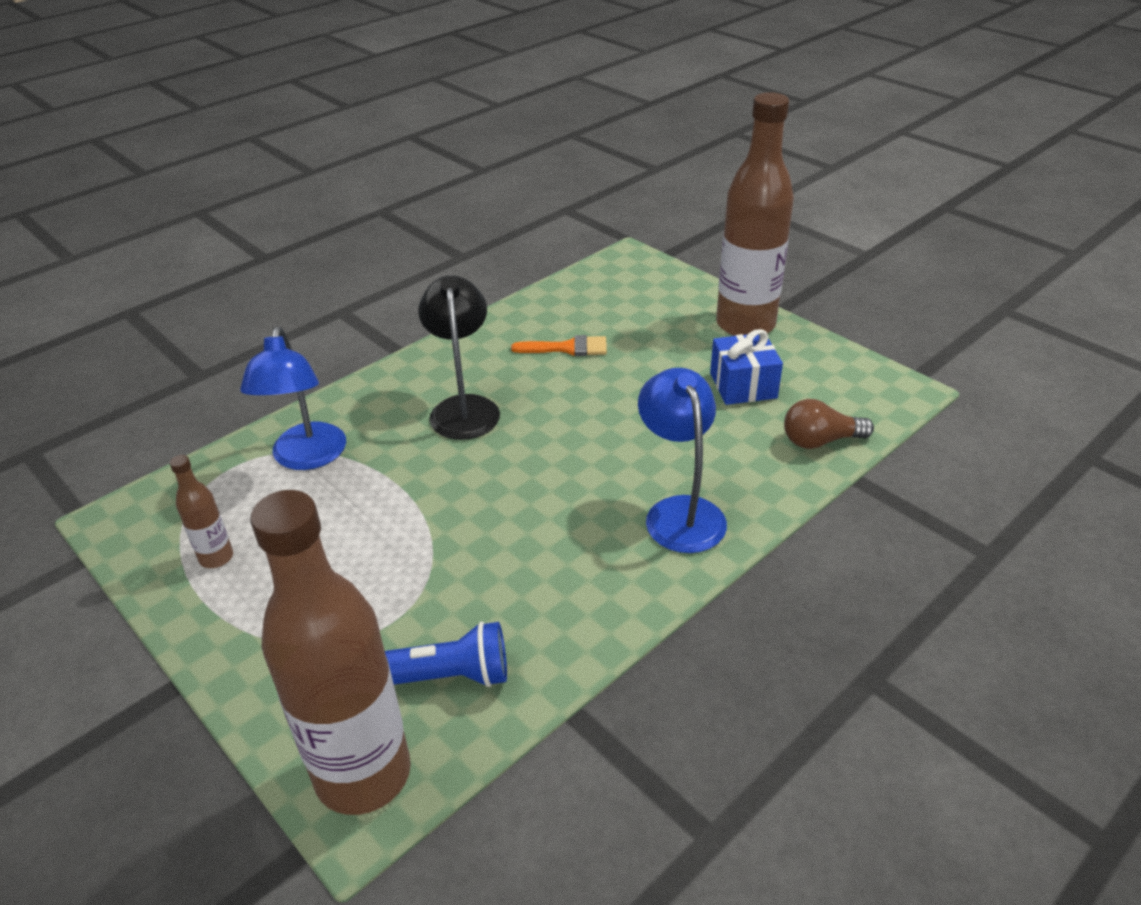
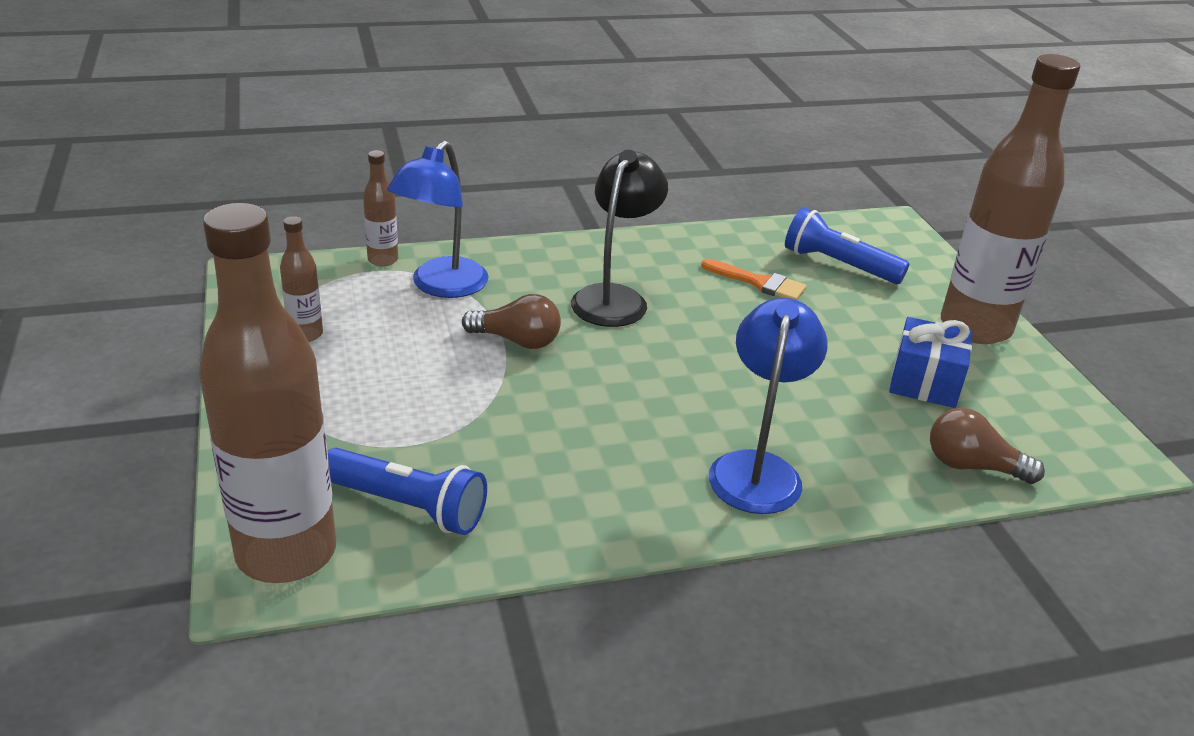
camera: 25 degrees right, 5 degrees down
none -> brown bottle [363,150,398,267]
none -> brown light bulb [462,294,561,349]
none -> blue flashlight [785,207,909,284]

